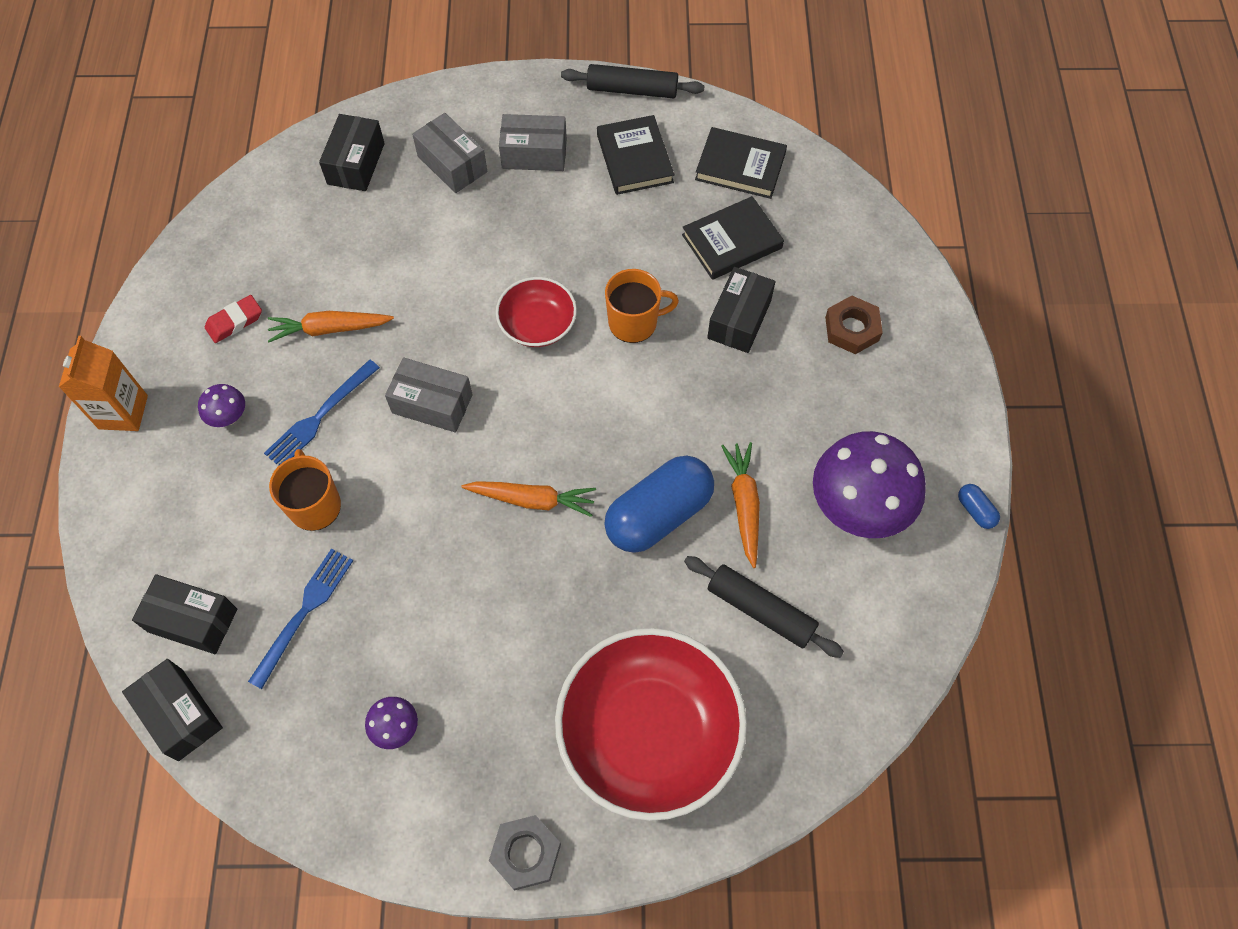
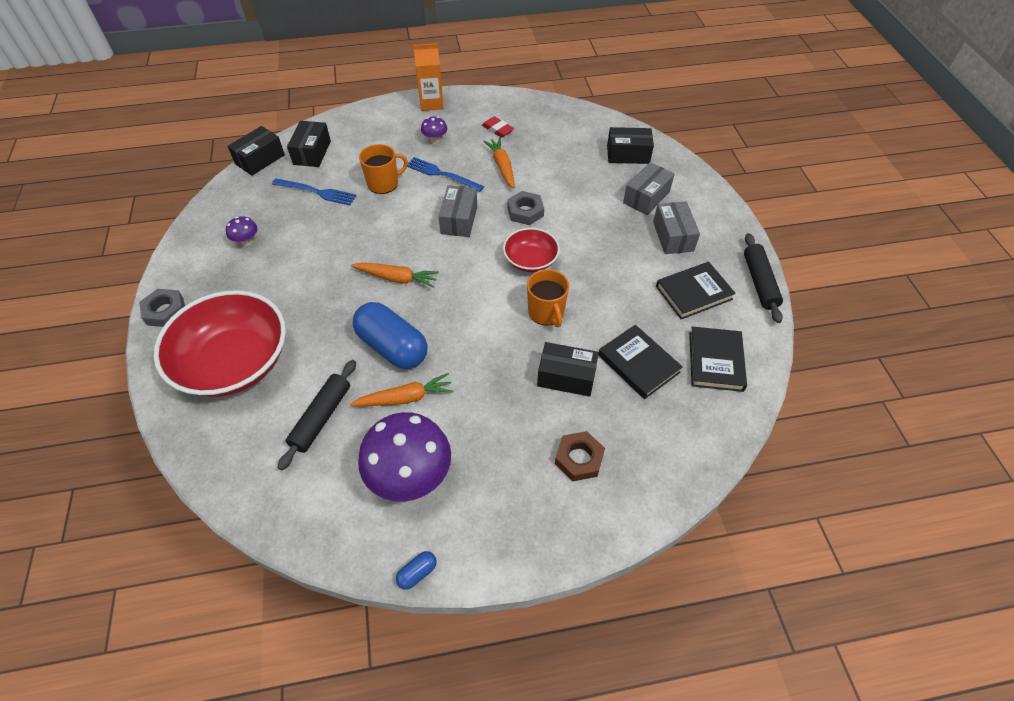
camera: 80 degrees right, 10 degrees down
orange carrot [461,481,596,517] -> orange carrot turned 75 degrees counterclockwise [351,263,439,288]
none -> grey nut [507,191,544,225]

